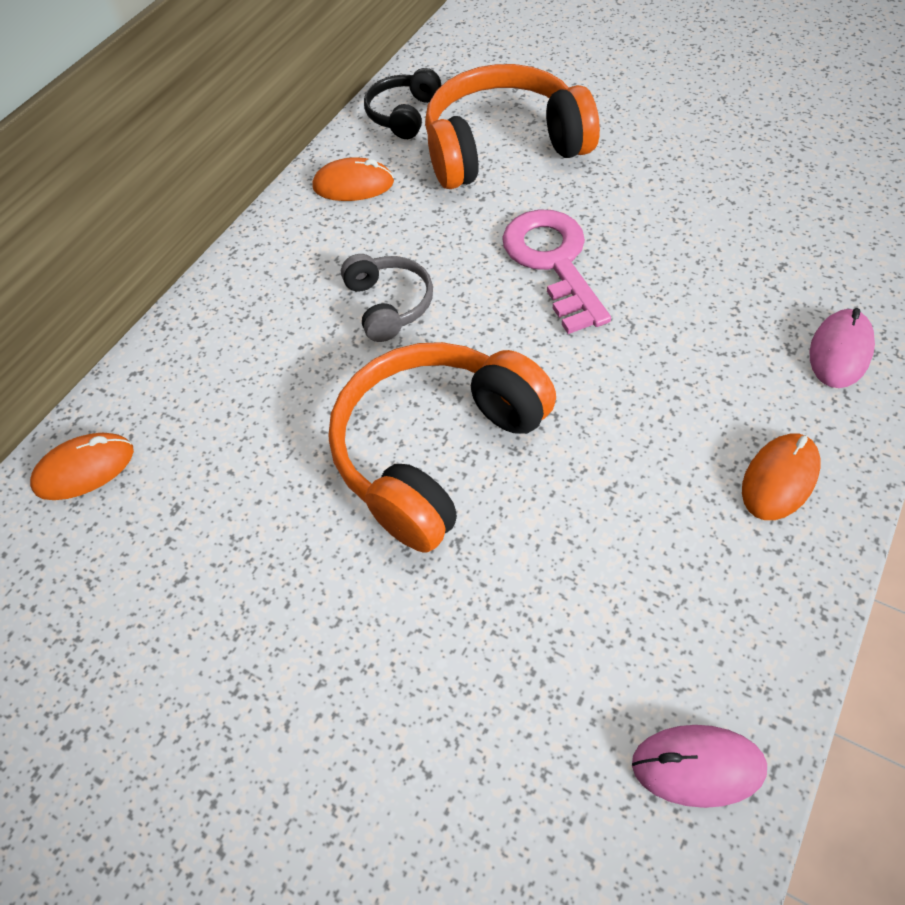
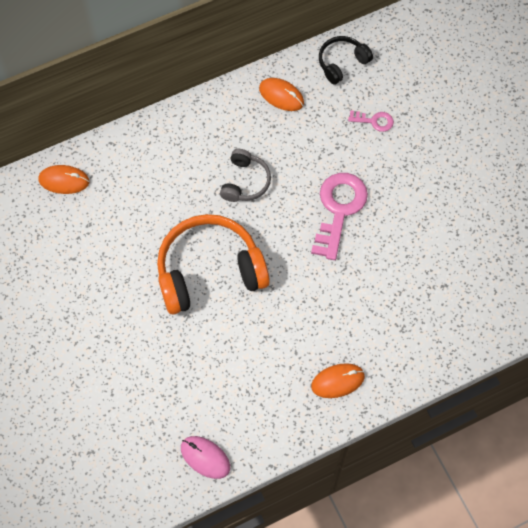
camera: 30 degrees right, 10 degrees up
orange headphones [425,64,600,189] -> pink key [348,110,394,132]
pink mouse [810,308,875,388] -> none

